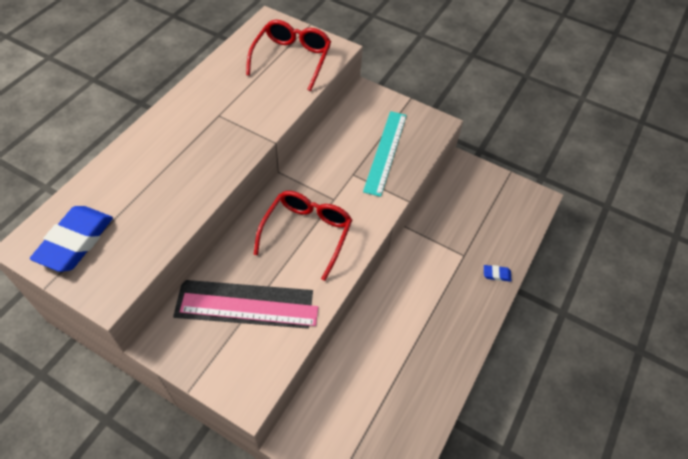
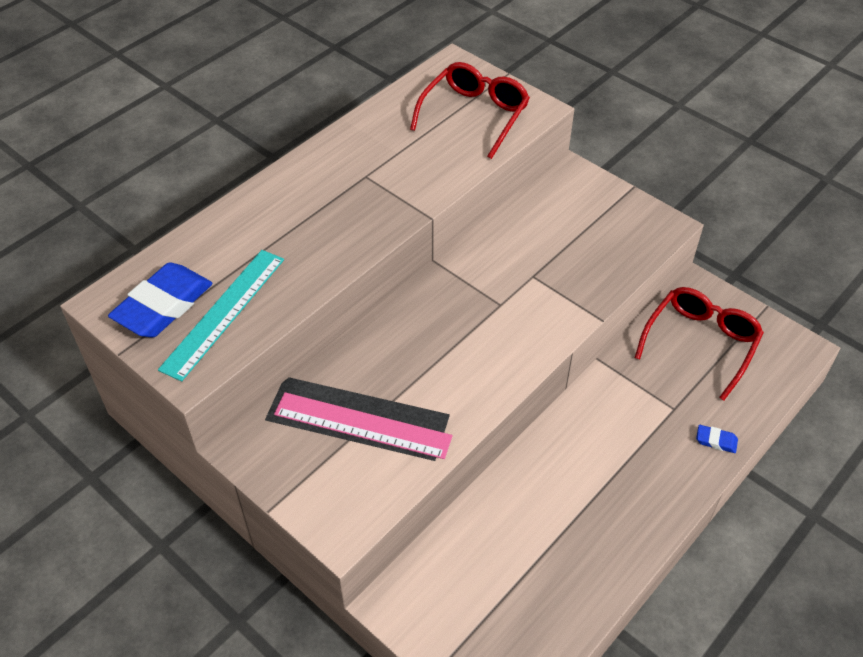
camera: 15 degrees right, 5 degrees down
red glasses [254,191,352,281] -> red glasses moved to [635,287,764,401]
turquoise ruler [363,111,407,197] -> turquoise ruler moved to [158,250,284,382]

